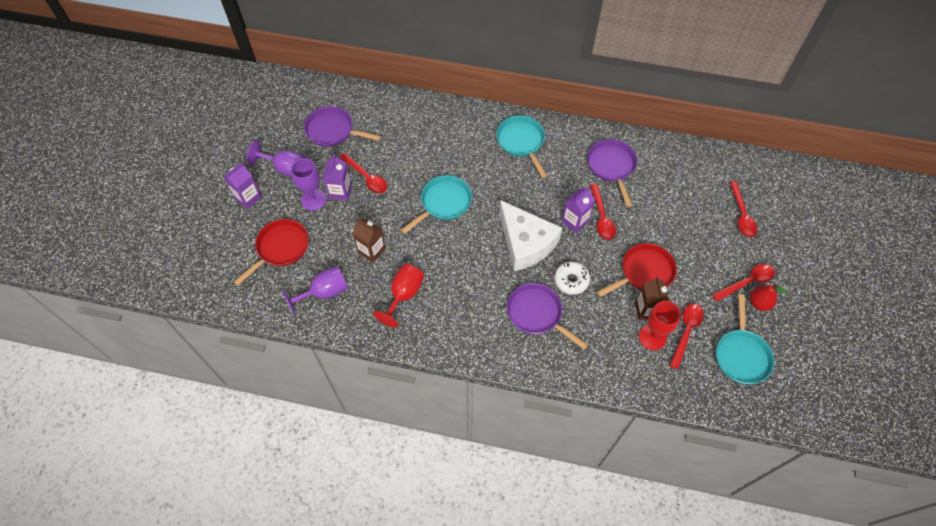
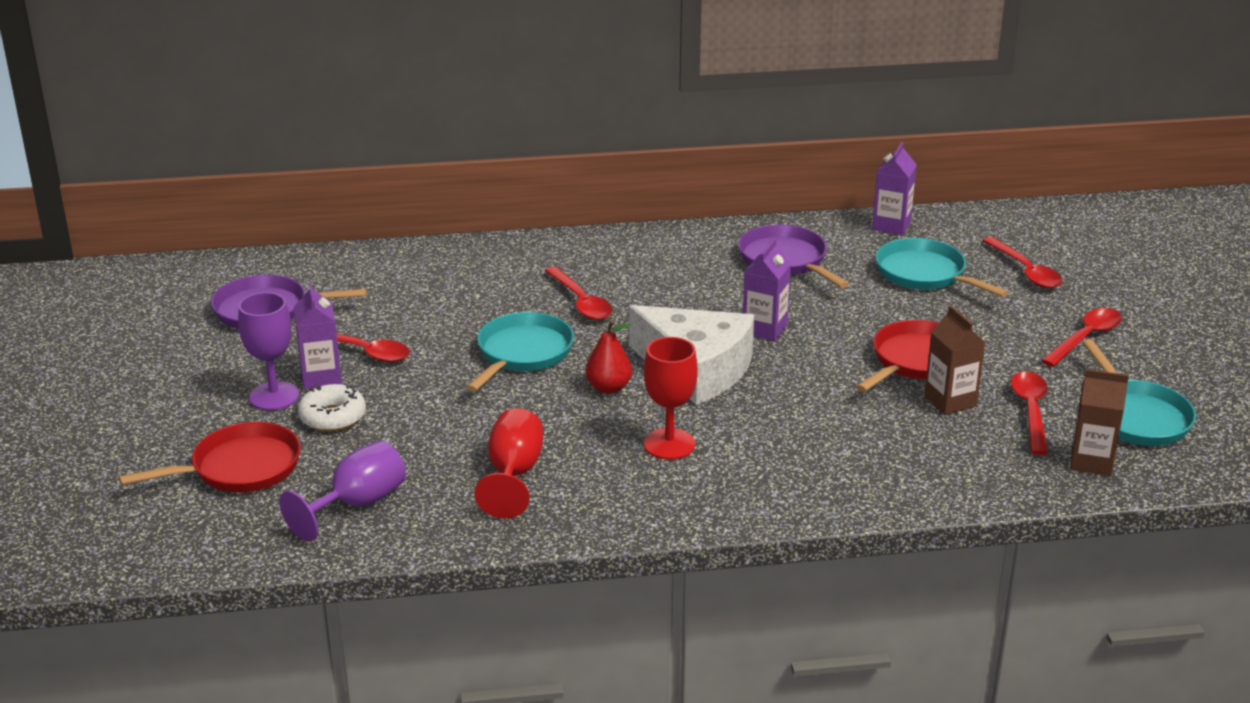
camera: 20 degrees left, 30 degrees down
purple carton [224,162,262,209] -> purple carton moved to [872,142,917,235]
red pan [234,219,309,286] -> red pan turned 45 degrees clockwise [119,422,301,492]
purple goblet [247,141,306,177] -> none
brown carton [353,218,386,263] -> brown carton moved to [1070,369,1129,476]
turquoise pan [496,115,547,178] -> turquoise pan moved to [876,238,1009,297]
purple pan [507,283,588,350] -> none
white donut [554,262,590,295] -> white donut moved to [298,384,366,432]
red spoon [590,184,616,240] -> red spoon moved to [545,267,612,320]
red goblet [639,301,681,350] -> red goblet moved to [644,337,698,460]
red pear [750,284,788,311] -> red pear moved to [585,320,632,394]

